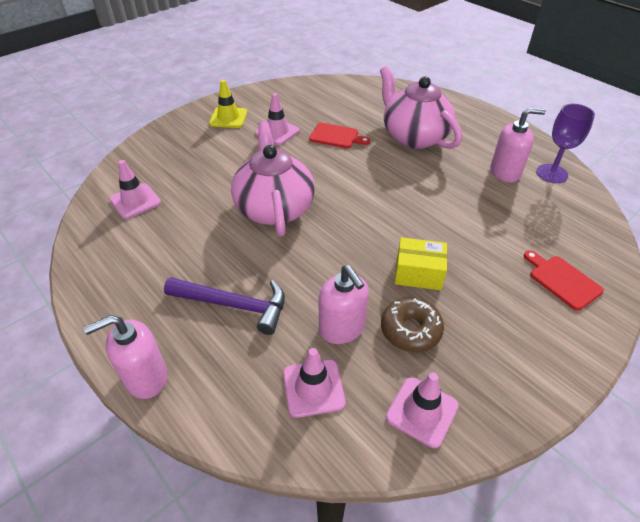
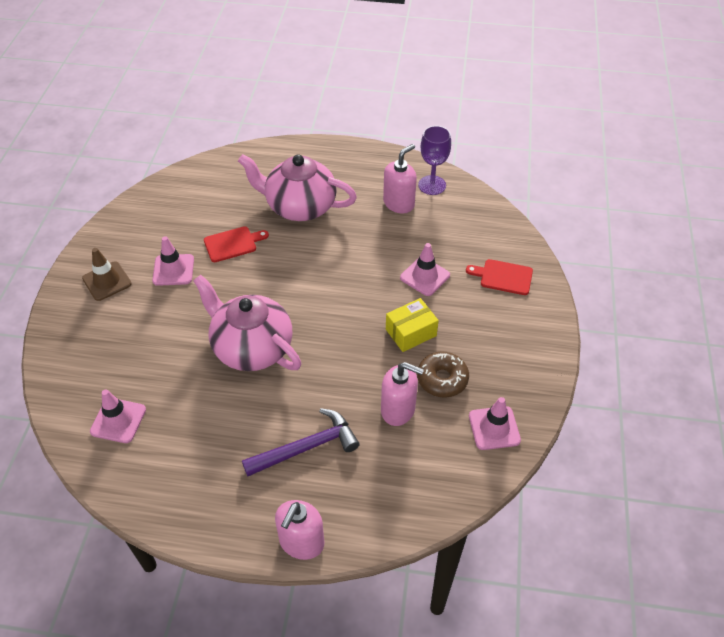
camera: 40 degrees left, 5 degrees up
yellow traffic cone [209,80,247,128] -> brown traffic cone [82,248,132,301]
pink traffic cone [283,348,346,418] -> pink traffic cone moved to [400,243,450,296]

